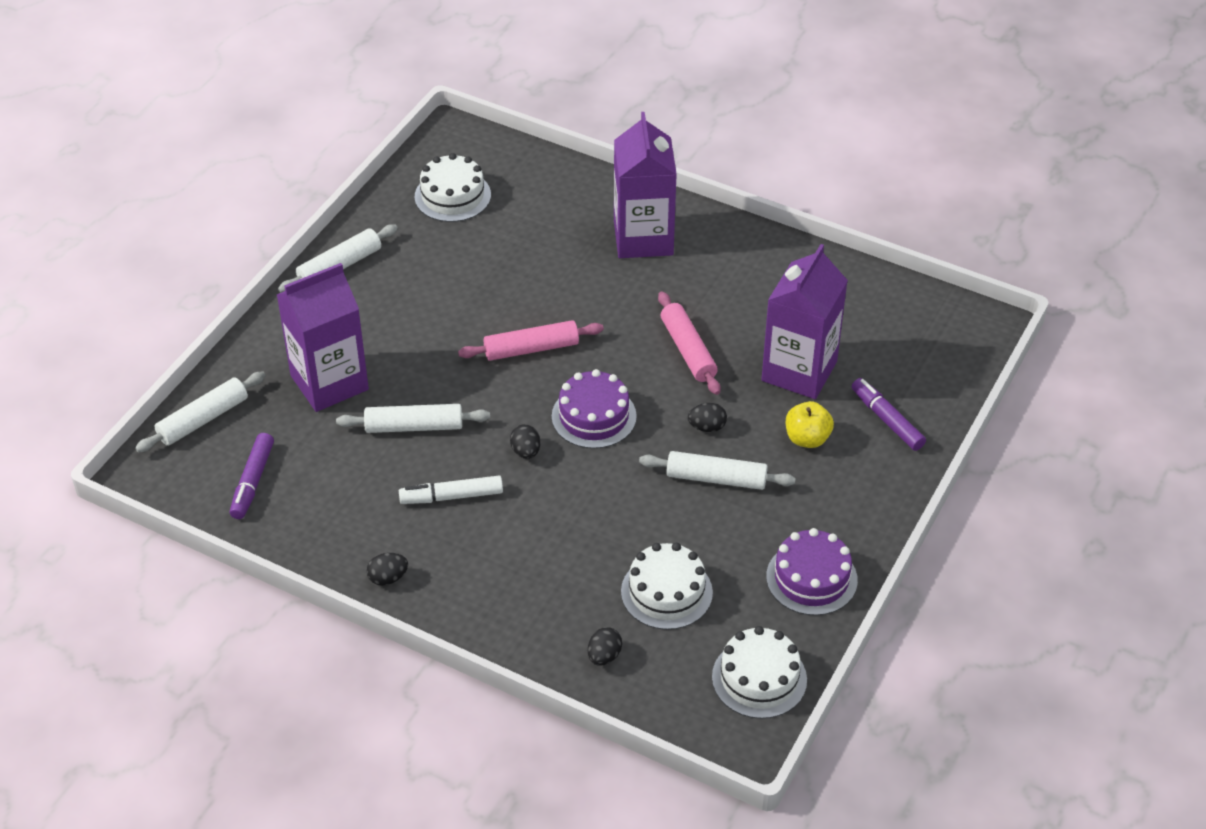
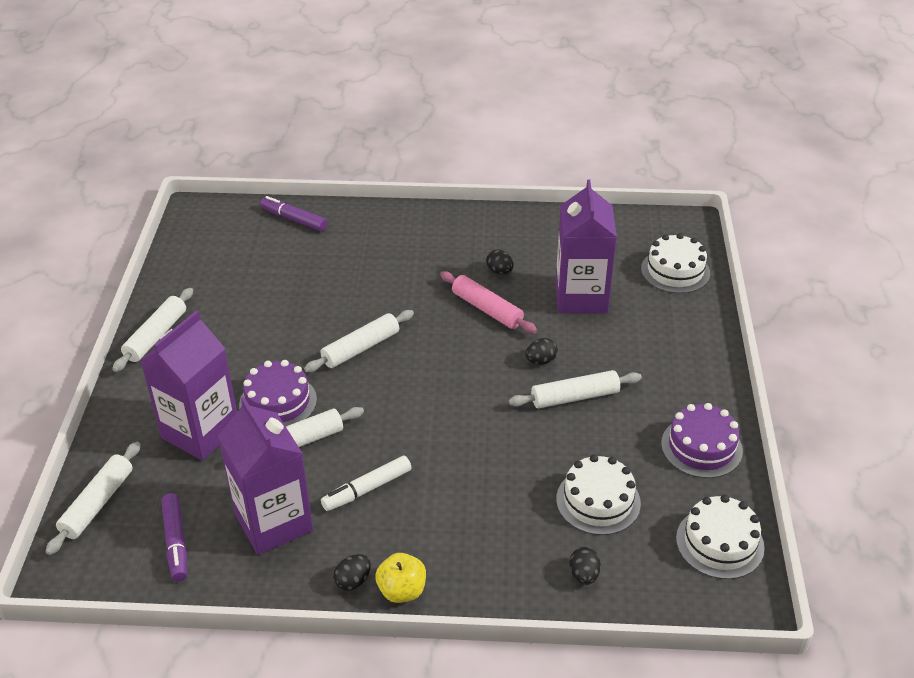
camera: 25 degrees left, 5 degrees down
white cake [415,153,491,222] -> white cake moved to [641,233,710,294]
pink rolling pin [458,320,604,361] -> white rolling pin [304,310,414,372]
black egg [510,424,540,459] -> black egg moved to [486,250,514,275]
purple cake [552,369,637,449] -> purple cake moved to [239,360,317,426]
purple carton [614,112,677,258] -> purple carton moved to [218,397,313,555]
yellow apple [786,401,834,448] -> yellow apple moved to [376,553,426,603]
purple marker [852,378,926,451] -> purple marker moved to [260,196,327,231]

